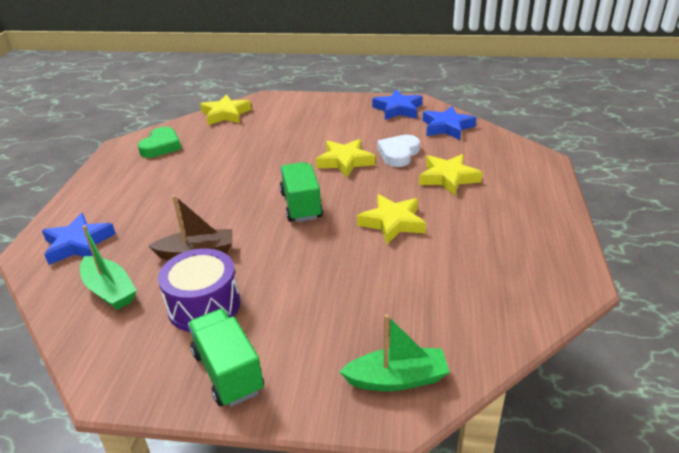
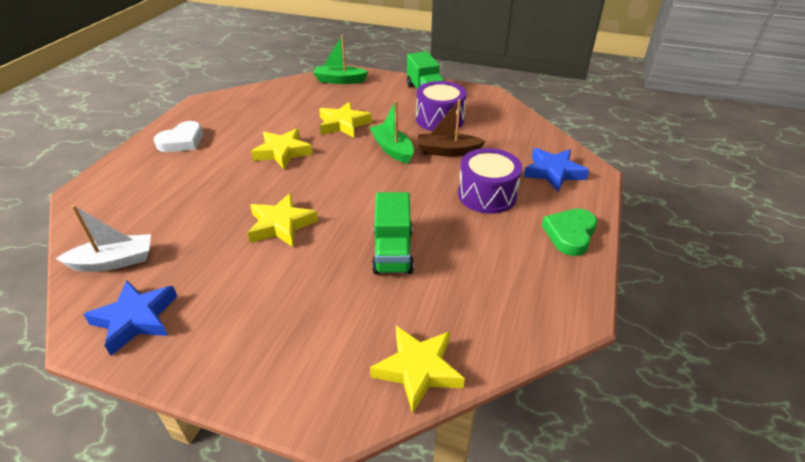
camera: 170 degrees left, 5 degrees up
green boat [80,225,137,310] -> green boat moved to [369,100,414,164]
green heart [138,127,181,158] -> green heart moved to [542,209,597,256]
green truck [280,162,323,222] -> green truck moved to [372,192,414,274]
white heart [377,135,420,167] -> white heart moved to [154,121,203,152]
yellow star [419,154,483,196] -> yellow star moved to [319,102,372,138]
blue star [423,106,477,140] -> white boat [55,205,151,272]
none -> purple drum [458,148,522,214]

